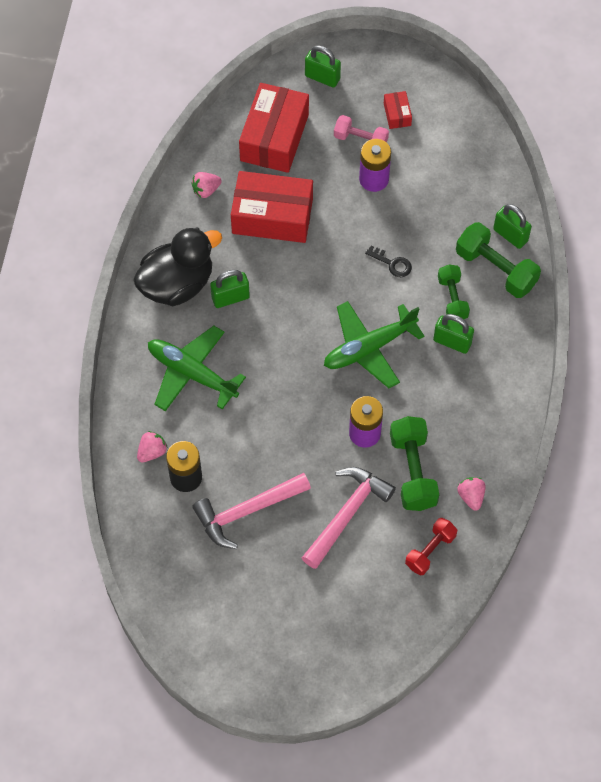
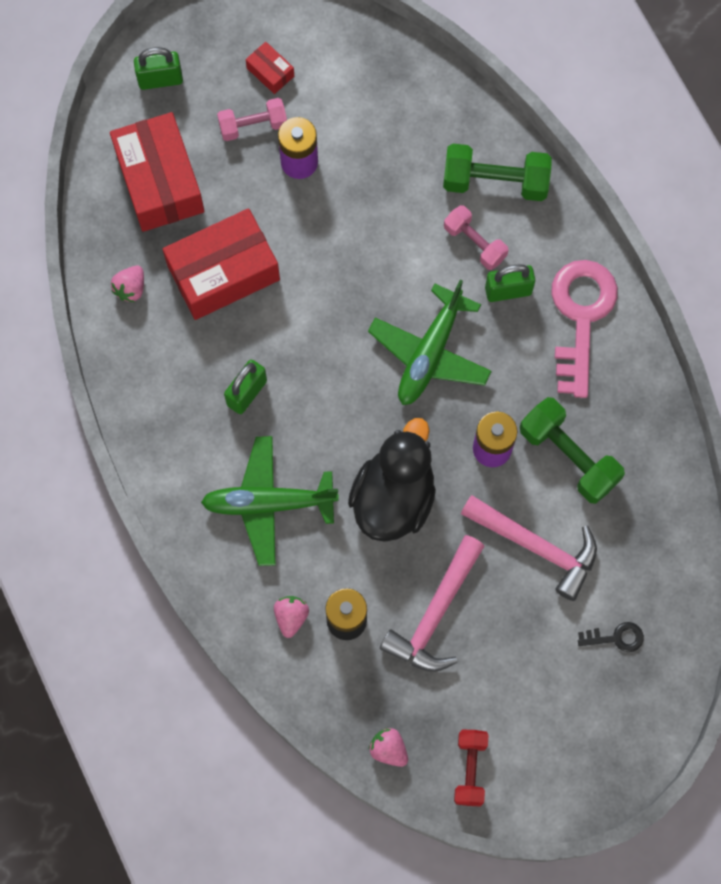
camera: 35 degrees left, 10 degrees up
black duck [133,227,222,306] -> black duck moved to [348,418,436,542]
pink hammer [302,467,396,569] -> pink hammer turned 120 degrees clockwise [461,495,597,601]
black key [365,246,412,277] -> black key moved to [578,622,644,652]
red dumbbell [405,518,457,575] -> red dumbbell moved to [454,730,489,807]
green dumbbell [438,264,470,319] -> pink dumbbell [444,205,509,270]
pink strawberry [457,477,486,510] -> pink strawberry moved to [369,728,408,767]
green padlock [493,204,532,249] -> none
none -> pink key [551,260,618,398]

